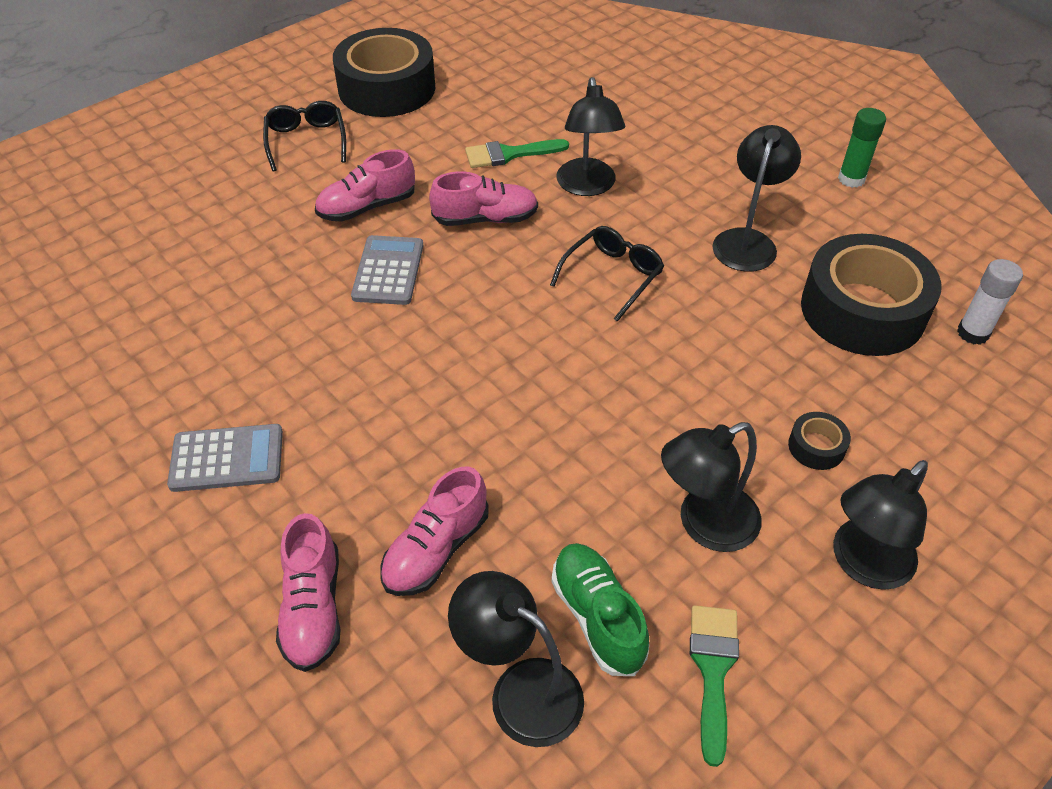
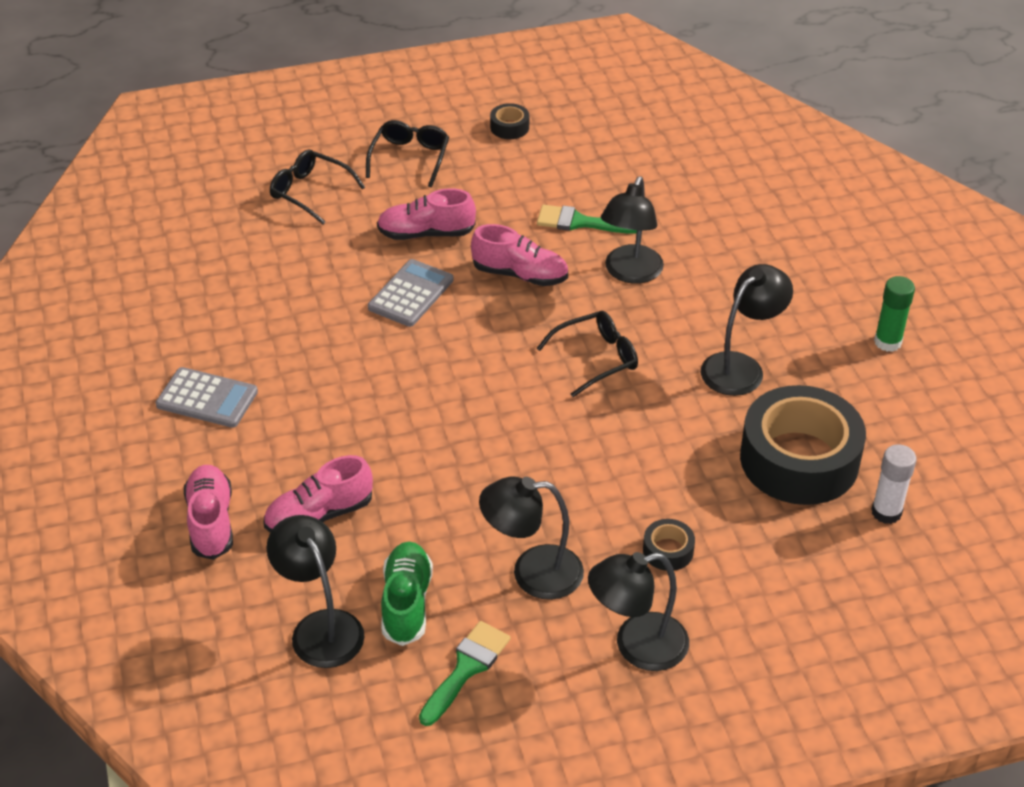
camera: 25 degrees right, 5 degrees down
pink shoe [276,513,341,672] -> pink shoe turned 150 degrees clockwise [184,465,233,560]
black tape [333,28,435,117] -> black tape [490,103,529,139], size x0.41
none -> black glasses [270,149,365,224]

